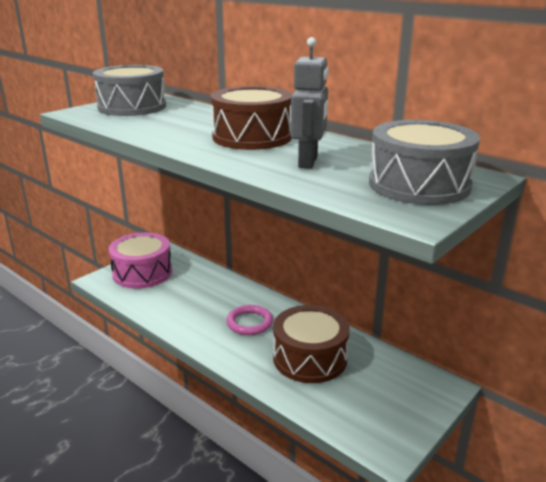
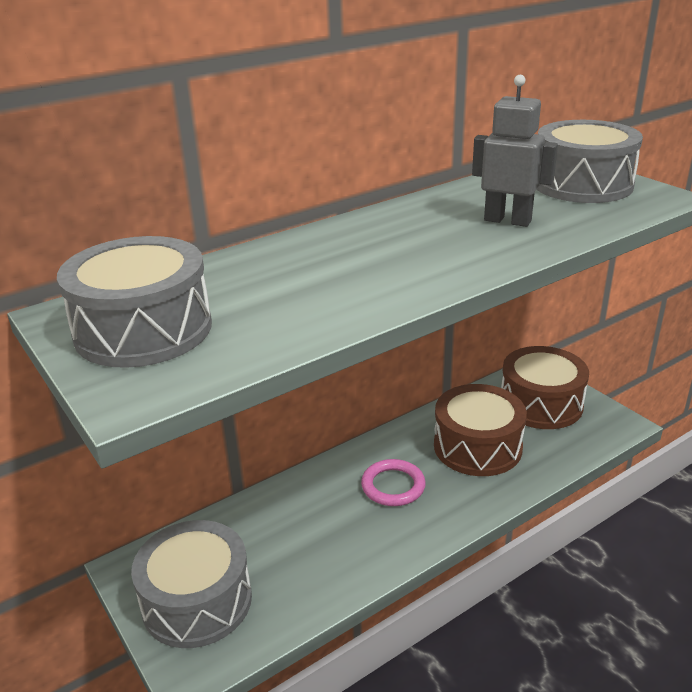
camera: 75 degrees left, 5 degrees up
pink drum [109,232,172,289] -> grey drum [131,520,252,648]
brown drum [210,86,292,150] -> brown drum moved to [501,346,589,429]

